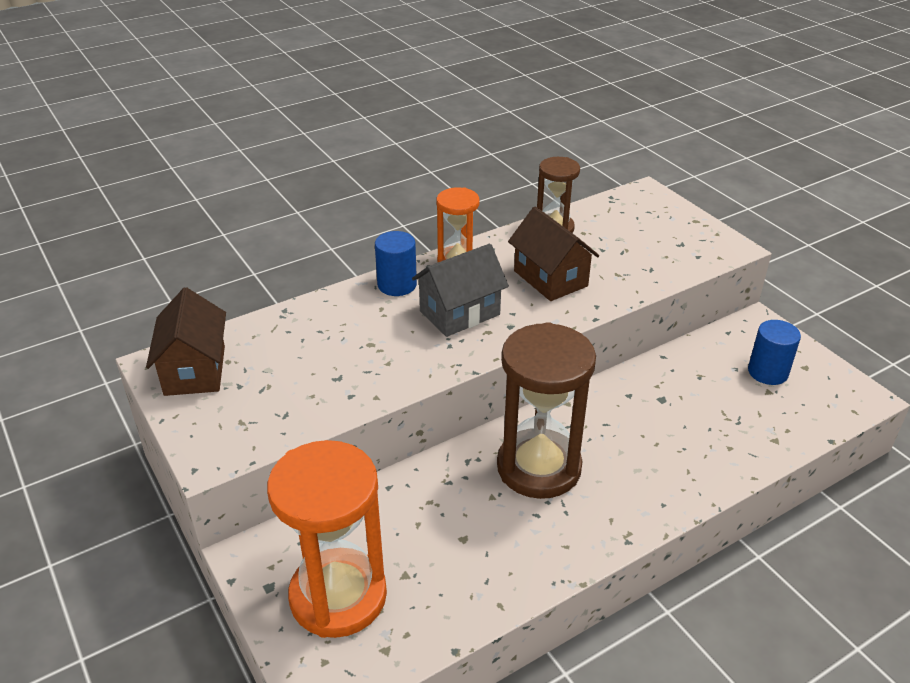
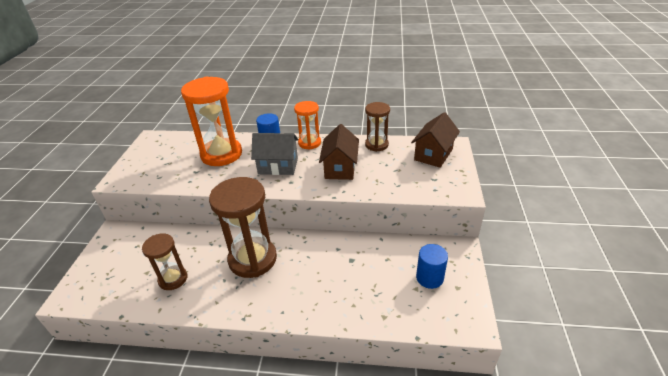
camera: 40 degrees right, 0 degrees up
brown house [146,287,226,396] -> brown house moved to [411,112,460,168]
orange hourglass [267,440,387,638] -> orange hourglass moved to [181,76,242,166]
none -> brown hourglass [142,233,187,290]

